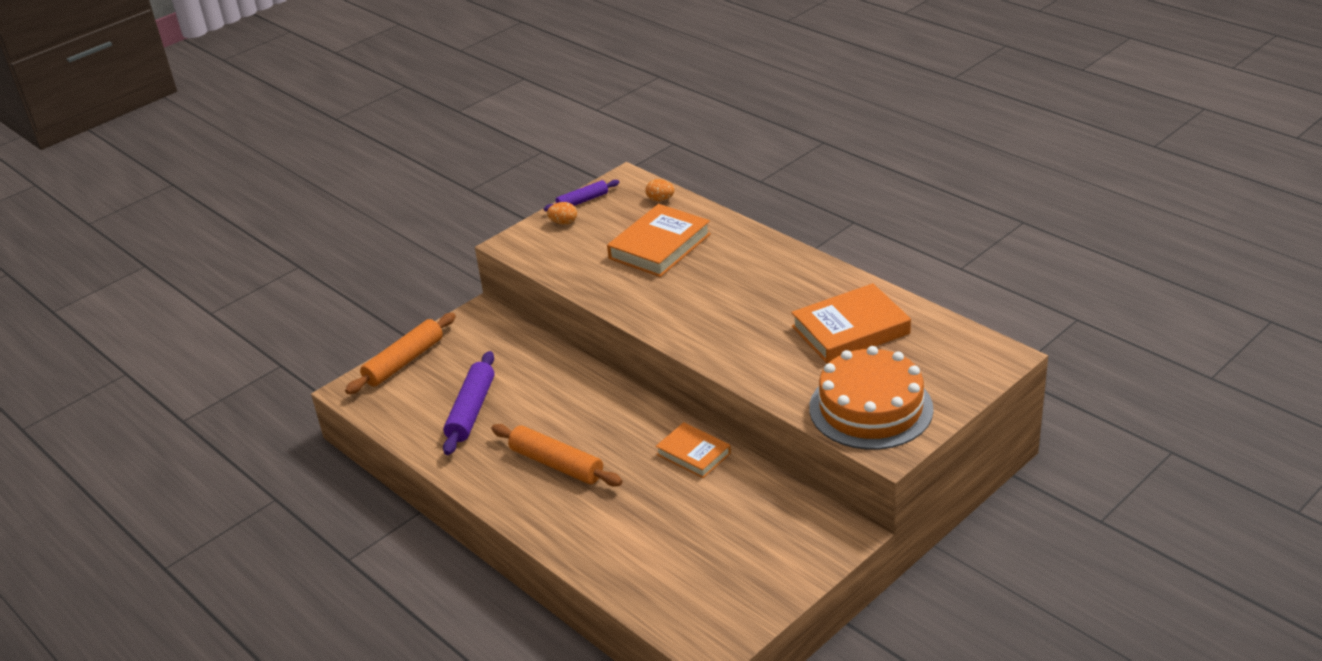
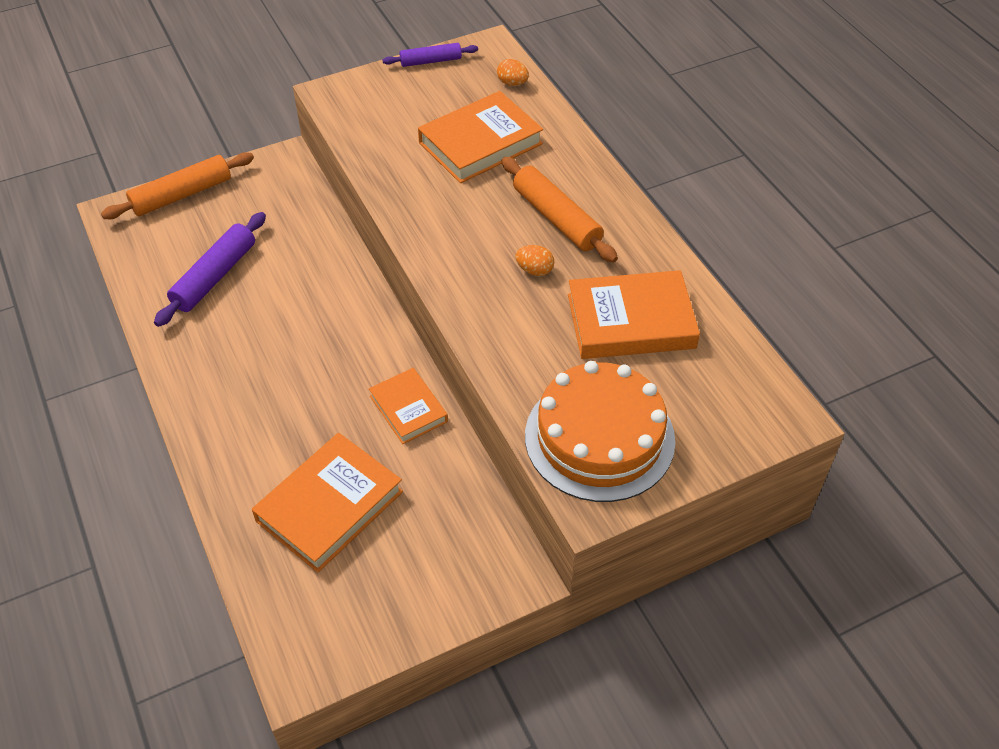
camera: 15 degrees right, 15 degrees up
orange rolling pin [491,424,623,486] -> orange rolling pin moved to [502,157,618,263]
orange egg [547,202,577,225] -> orange egg moved to [515,245,554,276]
none -> orange book [252,433,403,572]

